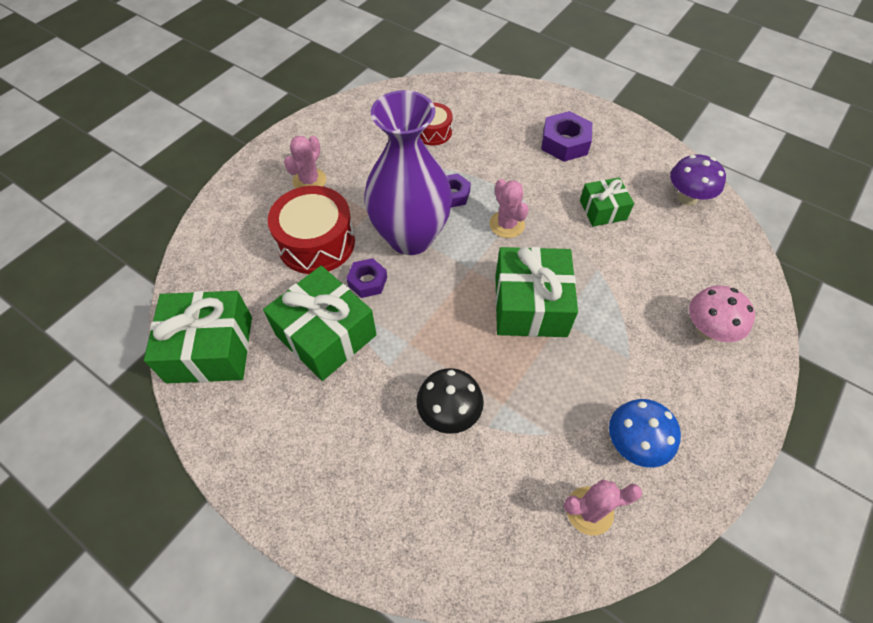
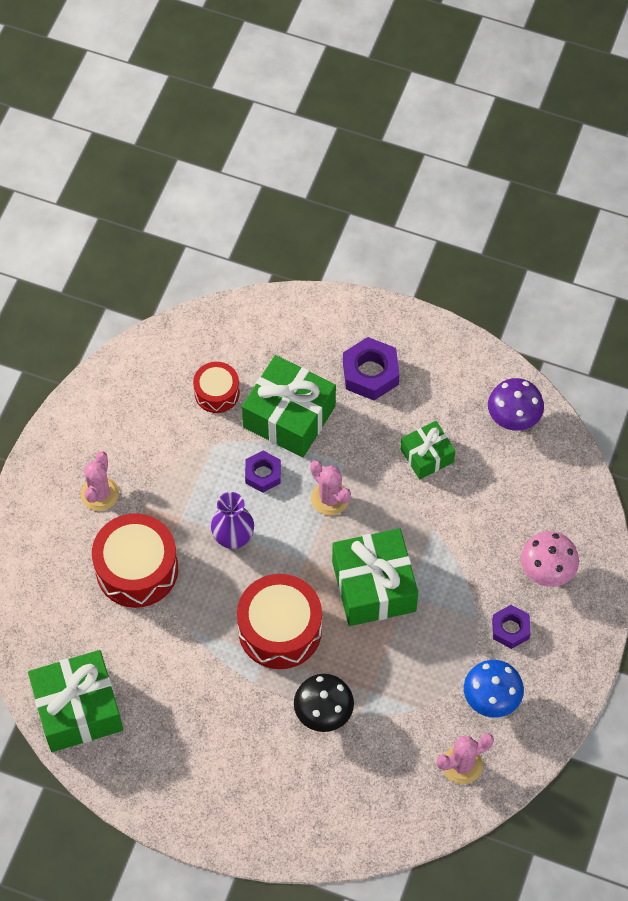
camera: 15 degrees left, 5 degrees up
green gift [263,266,377,381] -> green gift moved to [242,355,336,457]
purple nut [346,258,387,298] -> purple nut moved to [492,605,530,649]
purple vase [364,90,452,255] -> purple vase [211,492,254,550], size x0.49
none -> red drum [237,574,322,669]

